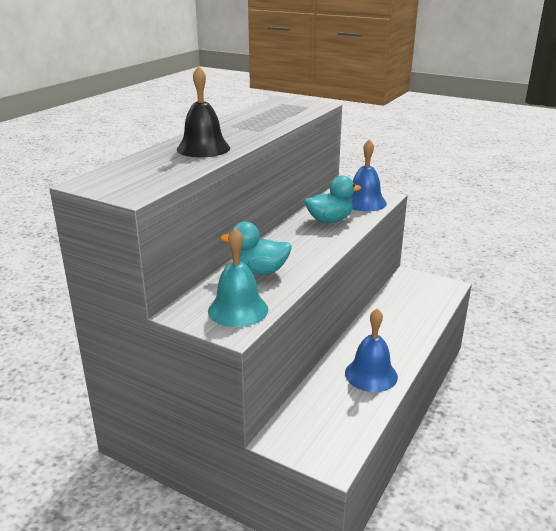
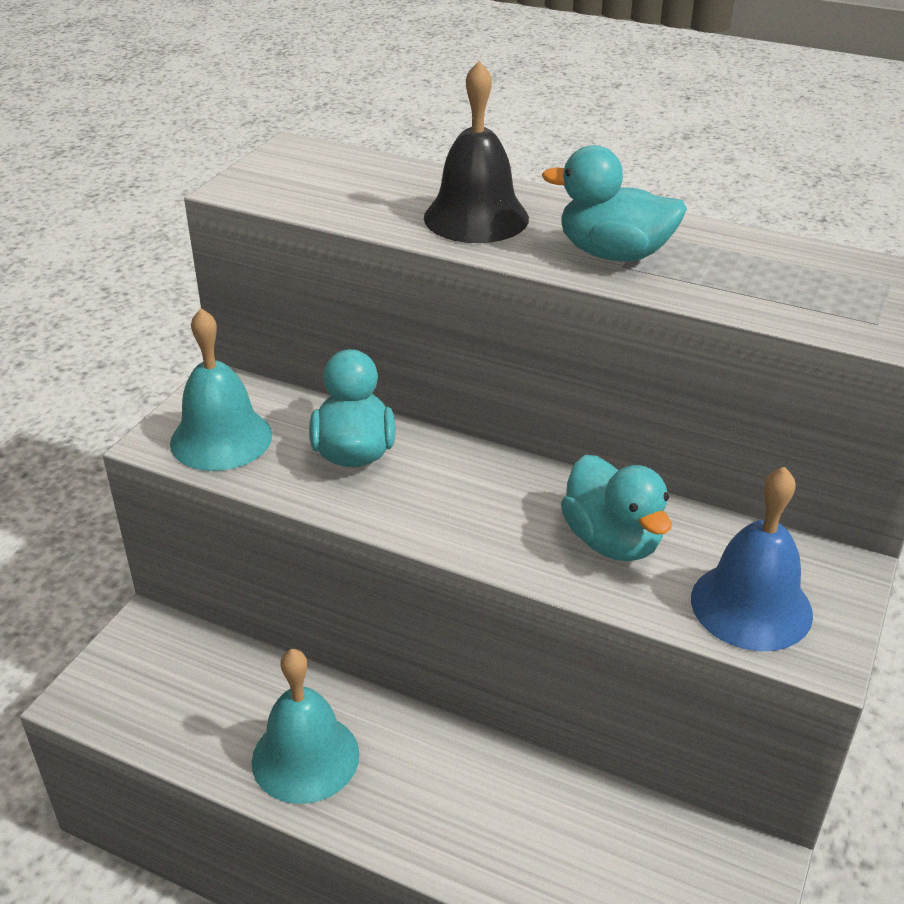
camera: 85 degrees right, 10 degrees up
blue bell [345,308,398,392] -> turquoise bell [252,649,359,804]
none -> turquoise duck [542,145,687,262]

